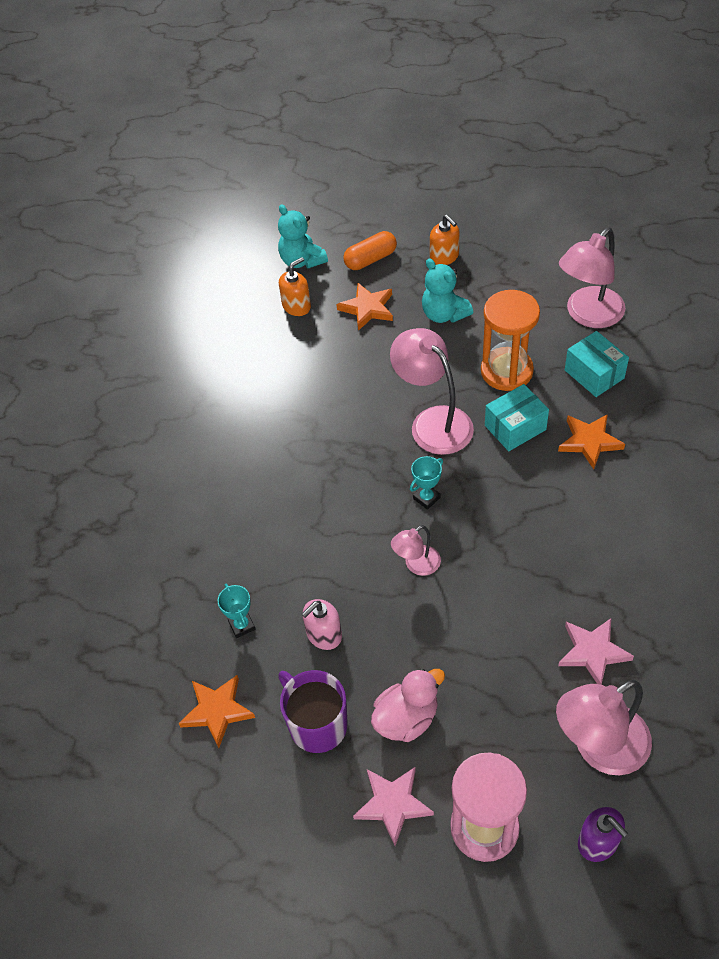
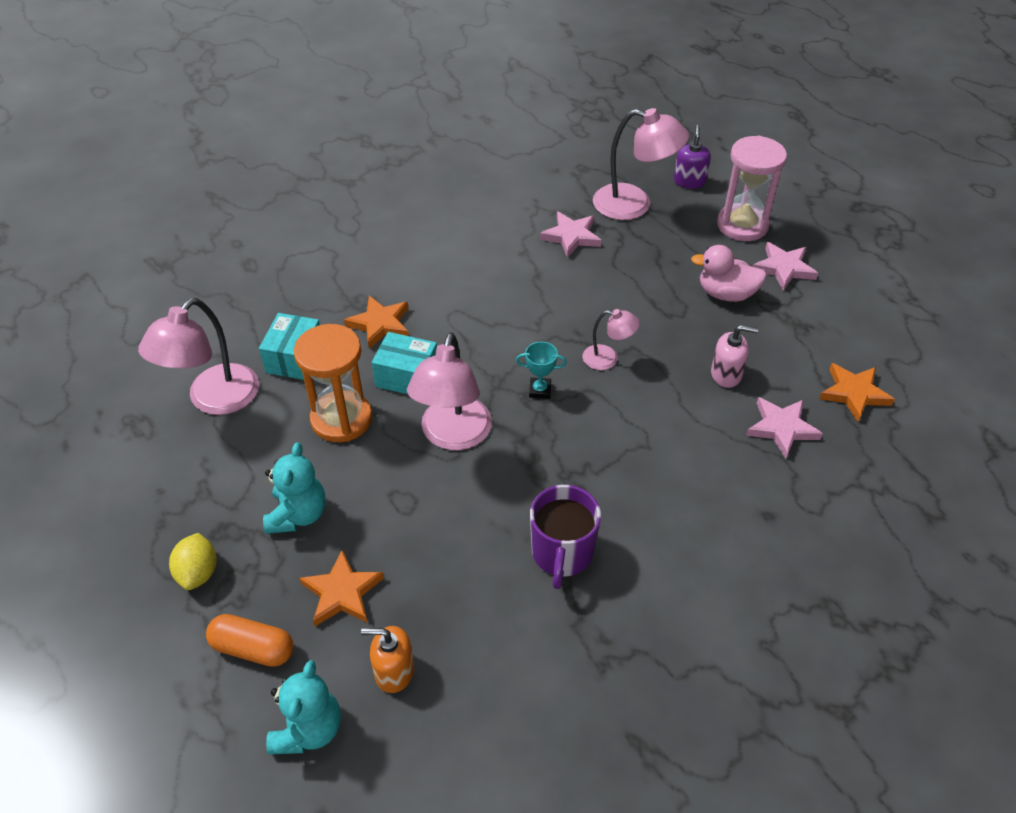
camera: 135 degrees left, 5 degrees down
turquoise trophy [218,584,255,638] -> pink star [746,397,823,458]
purple mug [278,670,348,753] -> purple mug moved to [530,485,601,589]
orange soap dispenser [430,215,460,265] -> yellow lemon [169,533,217,590]
pink lamp [559,228,625,328] -> pink lamp turned 120 degrees clockwise [138,298,259,415]

